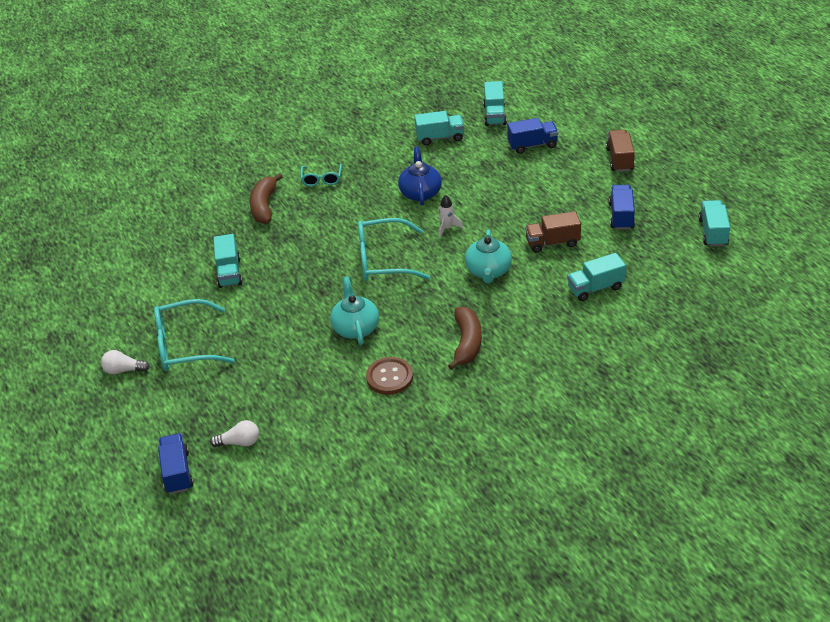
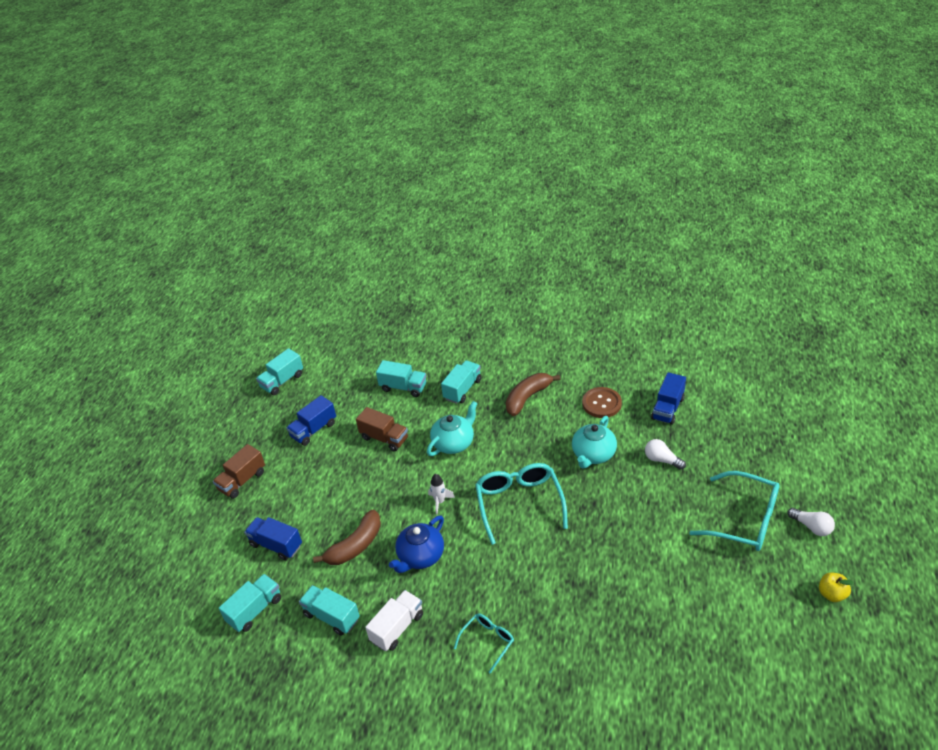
camera: 140 degrees left, 0 degrees up
blue truck [158,433,194,494] -> blue truck moved to [651,372,686,425]
white light bulb [210,420,259,447] -> white light bulb moved to [645,439,686,470]
turquoise truck [213,234,243,288] -> turquoise truck moved to [441,360,482,404]
brown banana [250,173,282,224] -> brown banana moved to [313,510,381,565]
turquoise glasses [358,218,430,281] -> turquoise glasses turned 135 degrees counterclockwise [475,463,568,545]
none -> white truck [365,590,423,651]
none -> yellow apple [819,572,854,602]

